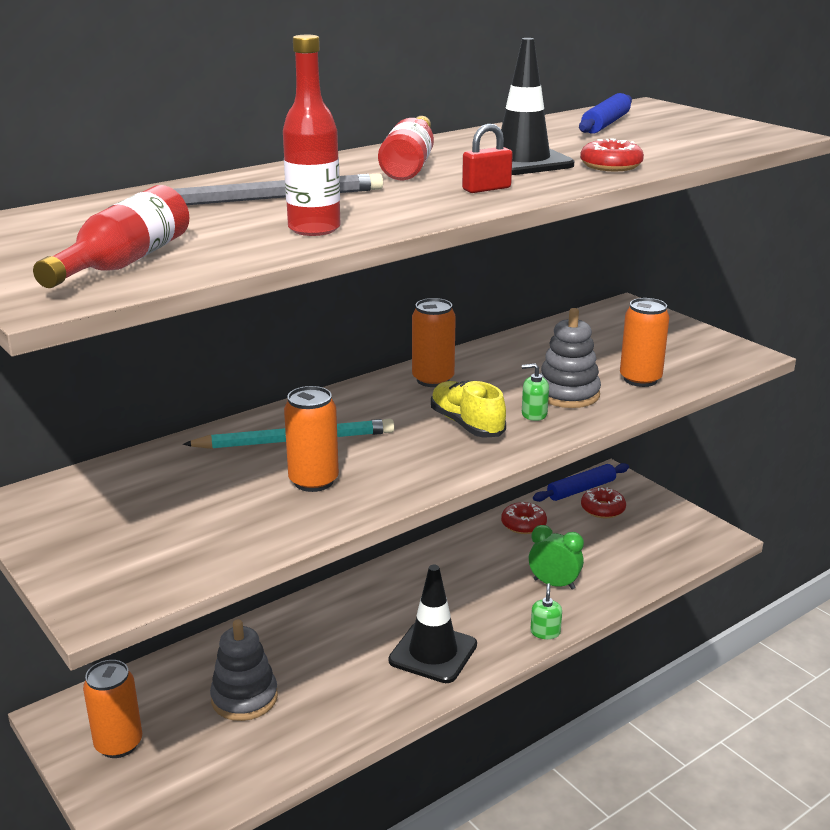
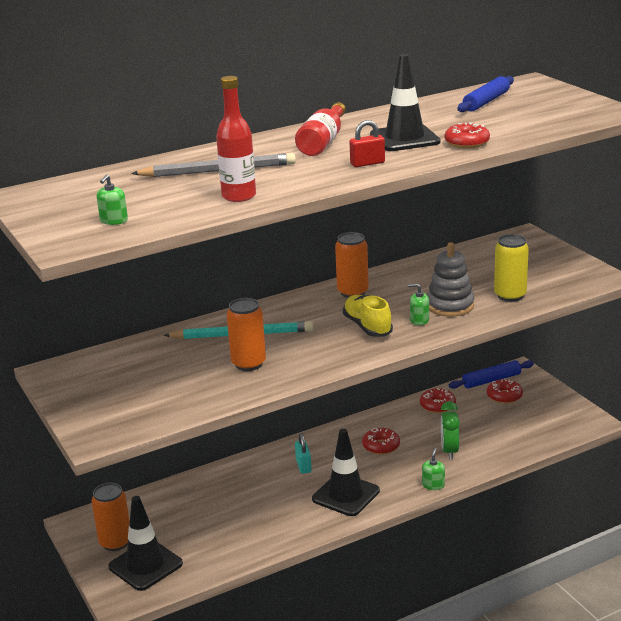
camera: 10 degrees right, 0 degrees up
red bottle [33,185,189,288] -> green soap dispenser [97,174,128,225]
grey stacking toy [210,619,278,721] -> none
green clock [529,525,584,590] -> green clock turned 120 degrees counterclockwise [441,401,460,459]
orange can [620,298,670,387] -> yellow can [494,234,529,302]
none -> black traffic cone [108,496,183,591]
none -> turquoise padlock [295,433,312,474]
none -> red donut [362,428,400,455]

